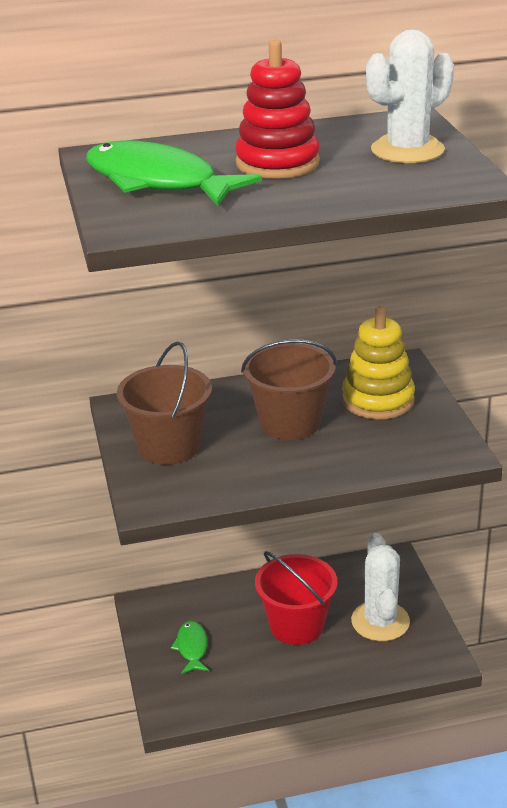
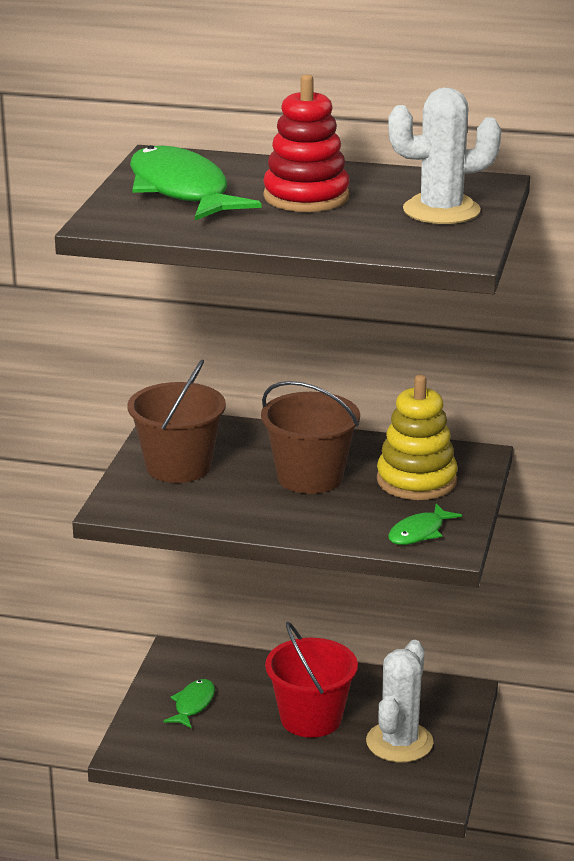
camera: 25 degrees right, 5 degrees down
none -> green fish [388,504,462,545]

